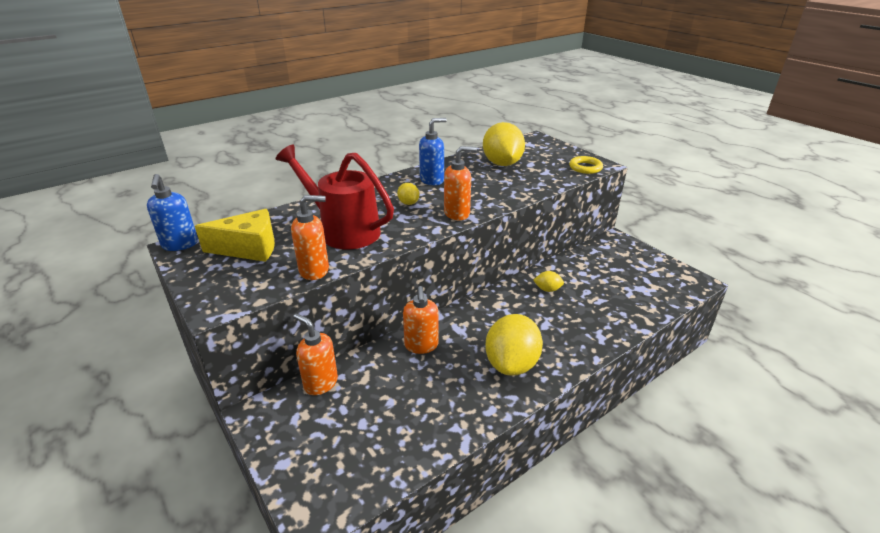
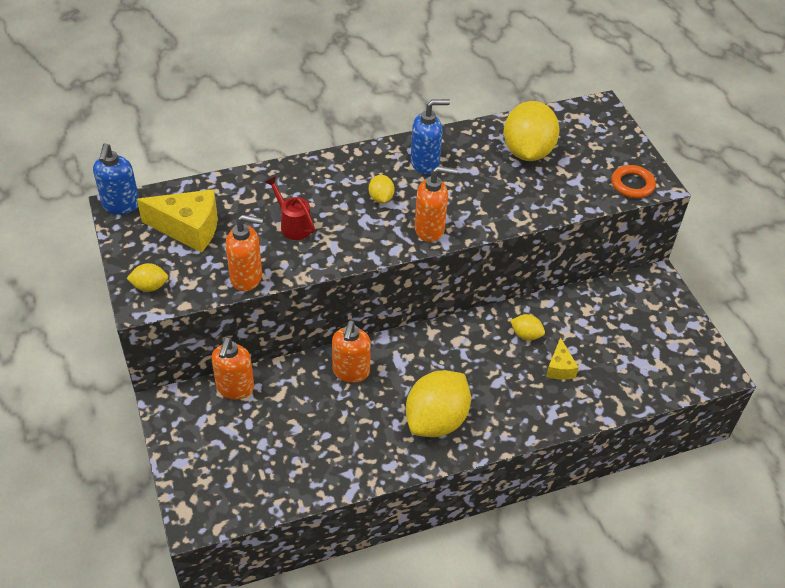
camera: 15 degrees right, 15 degrees up
red watering can [276,145,394,249] -> red watering can [265,176,315,240], size x0.48
orange soap dispenser [293,313,338,395] -> orange soap dispenser turned 135 degrees counterclockwise [211,337,254,400]
yellow ring [569,156,603,174] -> orange ring [611,165,656,198]
none -> yellow lemon [127,263,168,292]
none -> yellow cheese [546,337,579,380]

